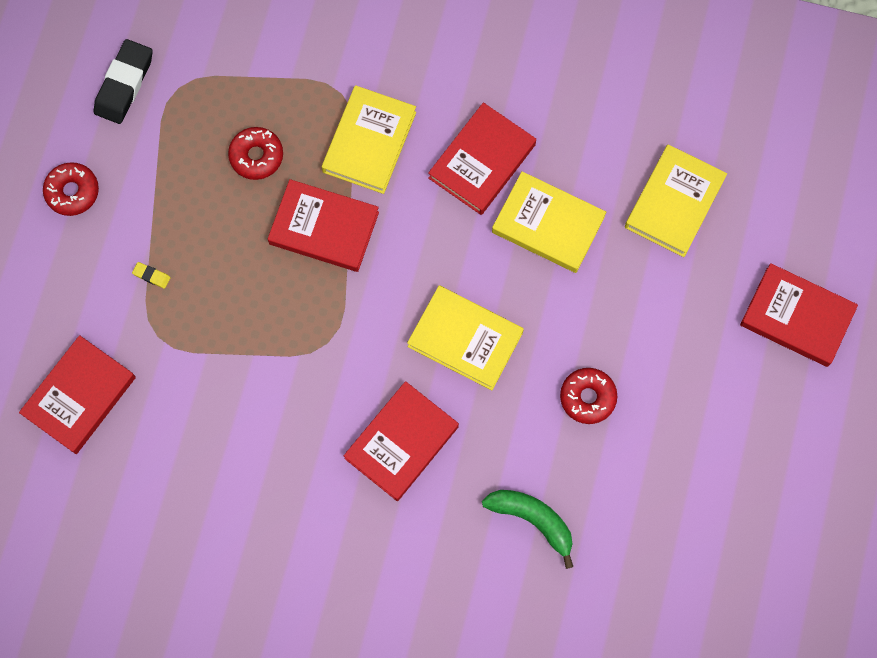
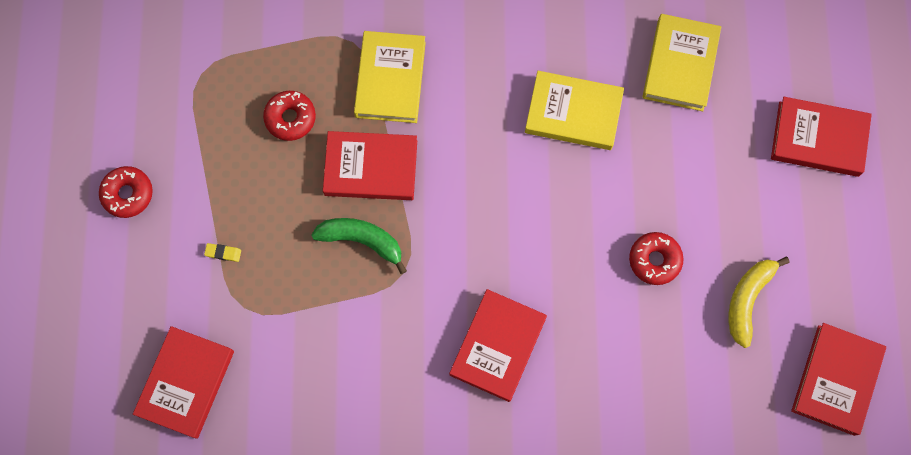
camera: 15 degrees left, 0 degrees up
black eraser [94,39,153,124] -> none
yellow book [407,286,524,390] -> none
red book [428,103,536,215] -> red book moved to [791,323,886,436]
green banana [482,490,573,569] -> green banana moved to [312,218,407,274]
none -> yellow banana [729,257,790,348]

